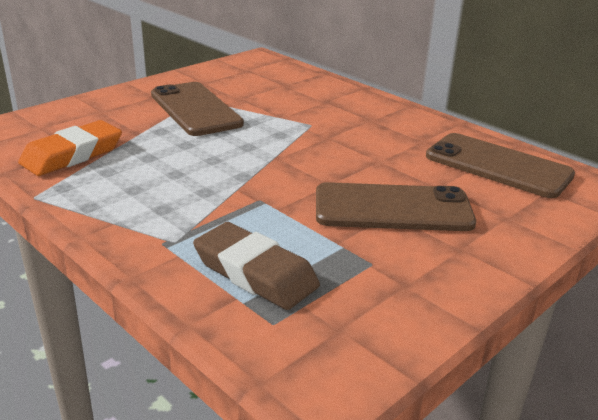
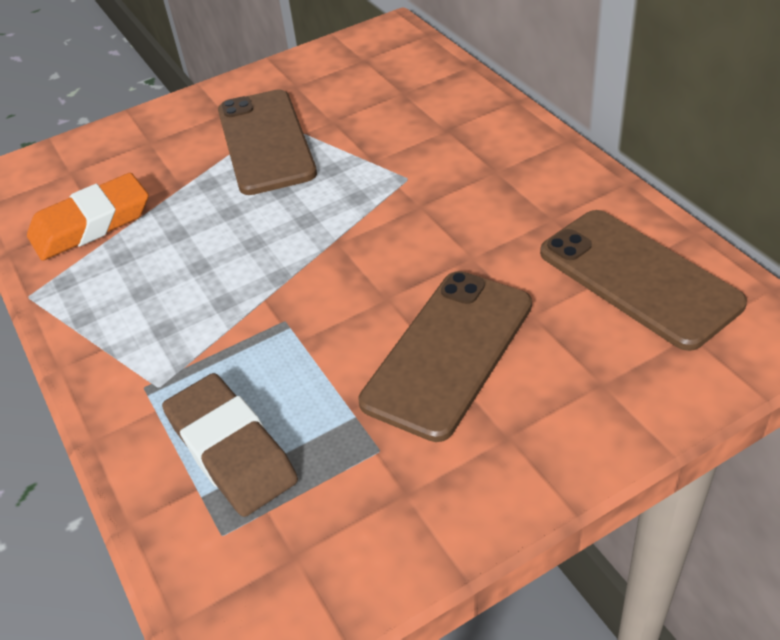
camera: 20 degrees right, 15 degrees up
brown phone [316,182,476,231] -> brown phone turned 75 degrees counterclockwise [358,271,532,442]

